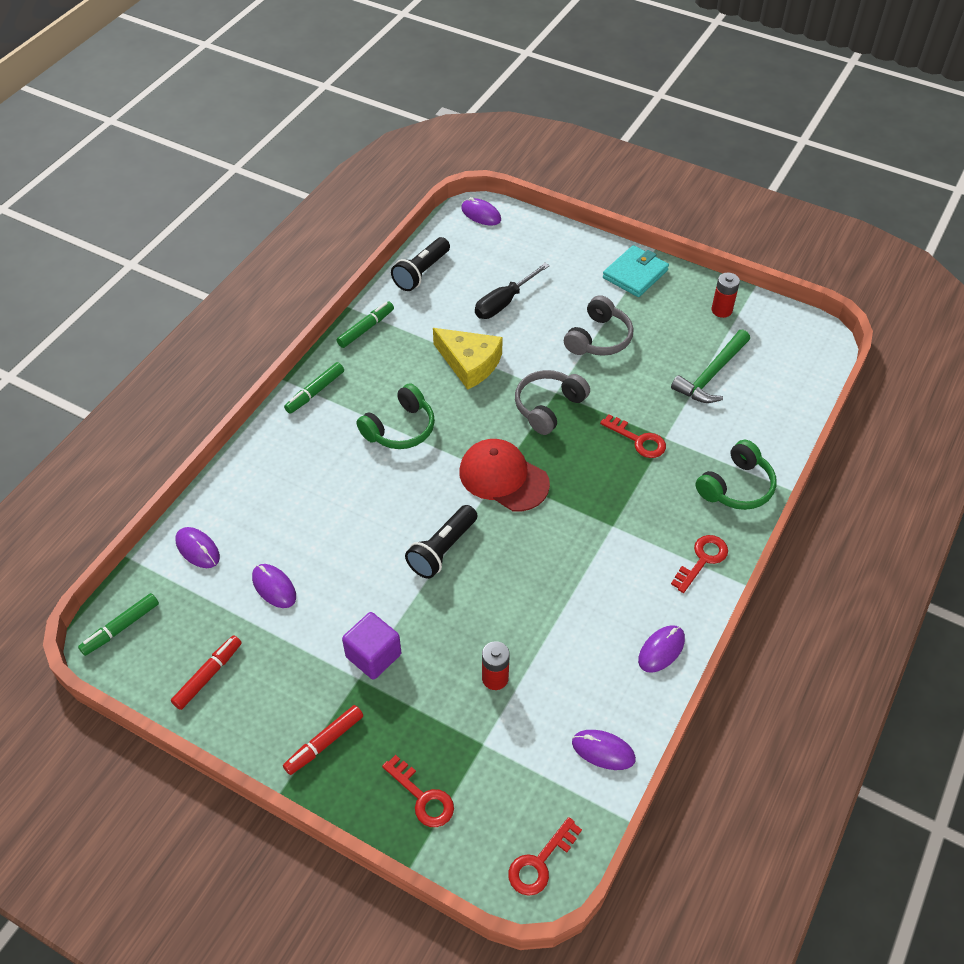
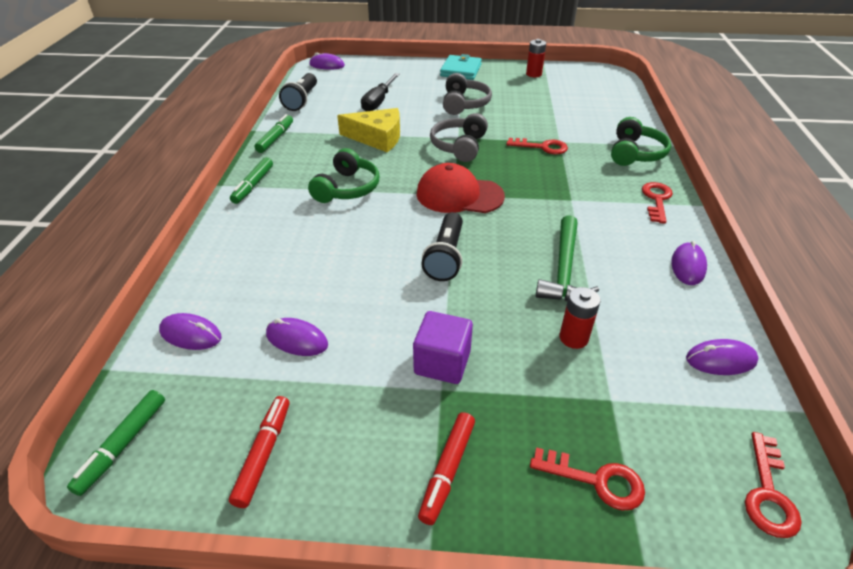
camera: 25 degrees left, 10 degrees down
green hammer [671,330,750,403] -> green hammer moved to [536,215,599,301]

